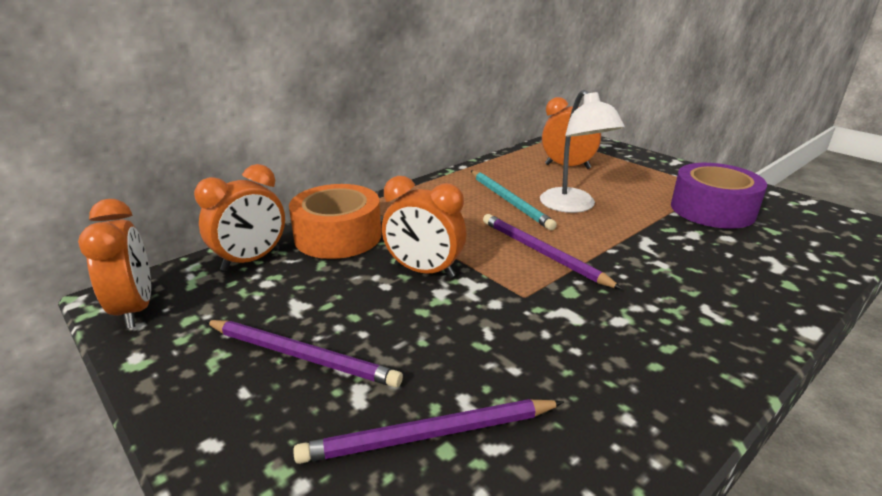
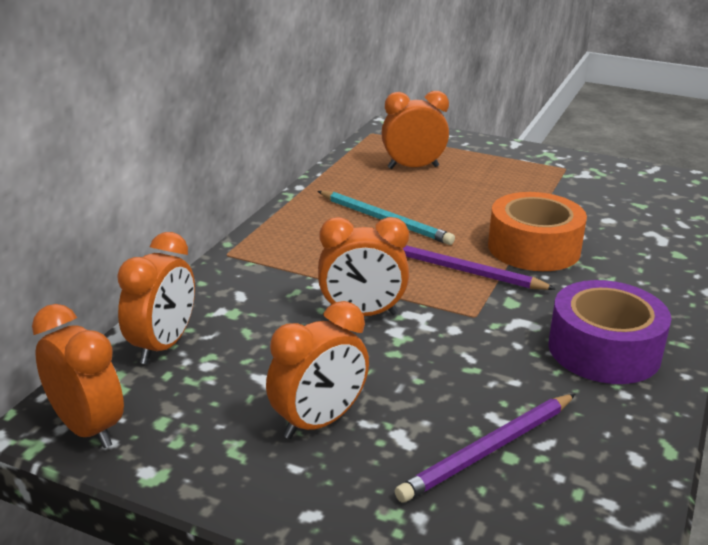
camera: 25 degrees left, 0 degrees up
purple pencil [205,320,403,387] -> orange clock [266,301,369,439]
orange tape [289,184,381,259] -> orange tape moved to [488,192,587,271]
white lamp [540,90,625,213] -> none
purple tape [671,163,767,229] -> purple tape moved to [548,280,671,384]

